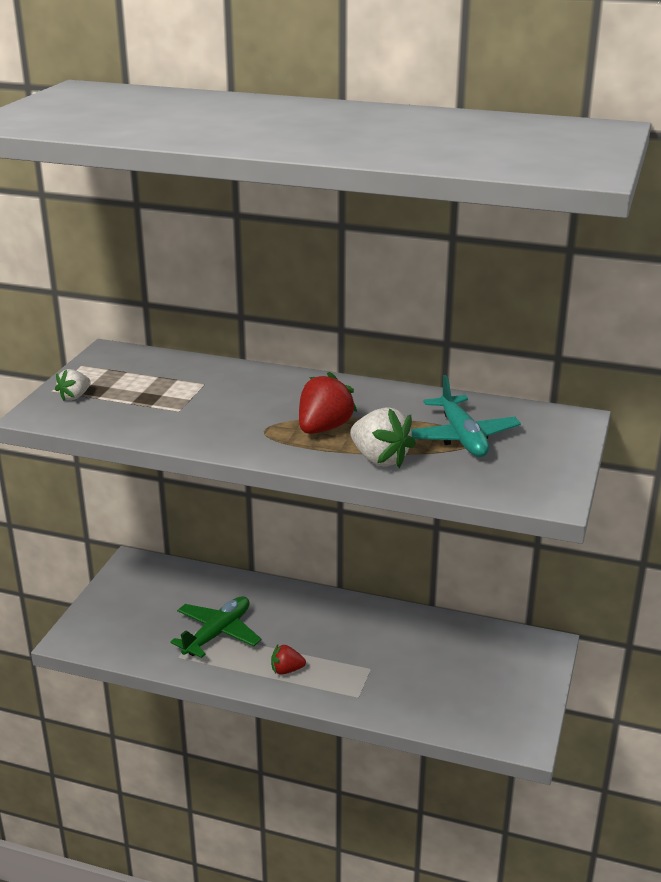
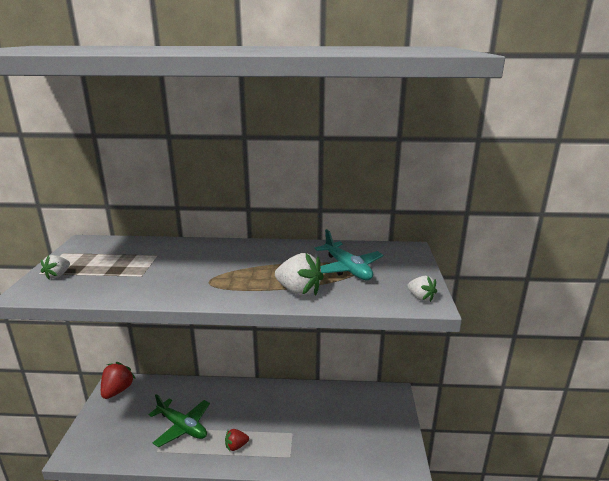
camera: 15 degrees left, 5 degrees down
green plane [170,596,261,658] -> green plane turned 105 degrees clockwise [148,394,210,448]
red strawberry [299,372,357,434] -> red strawberry moved to [101,362,136,399]
none -> white strawberry [407,276,437,302]

